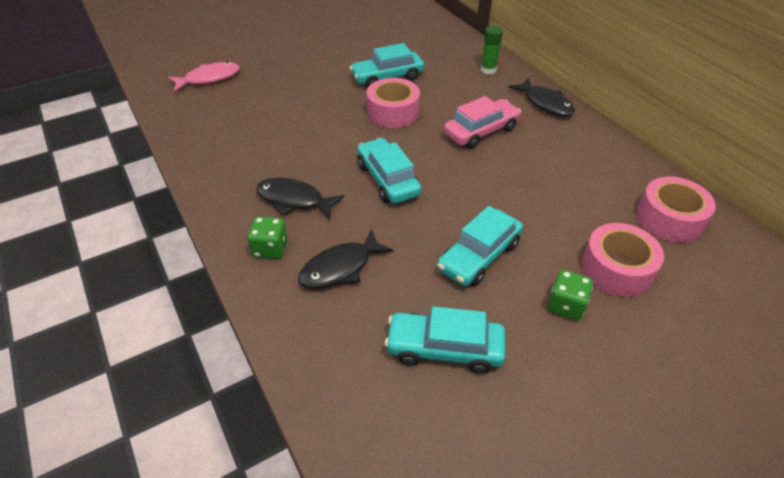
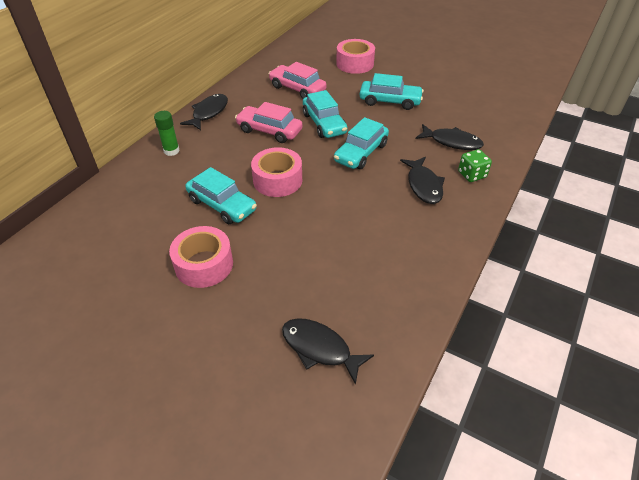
camera: 120 degrees left, 0 degrees up
pink fish [168,62,240,92] -> black fish [282,318,374,385]
turquoise car [385,306,506,374] -> turquoise car moved to [303,90,348,138]
green dice [547,270,593,321] -> none
pink tape [637,177,716,243] -> pink tape moved to [169,226,233,288]
none -> pink car [268,62,327,99]

